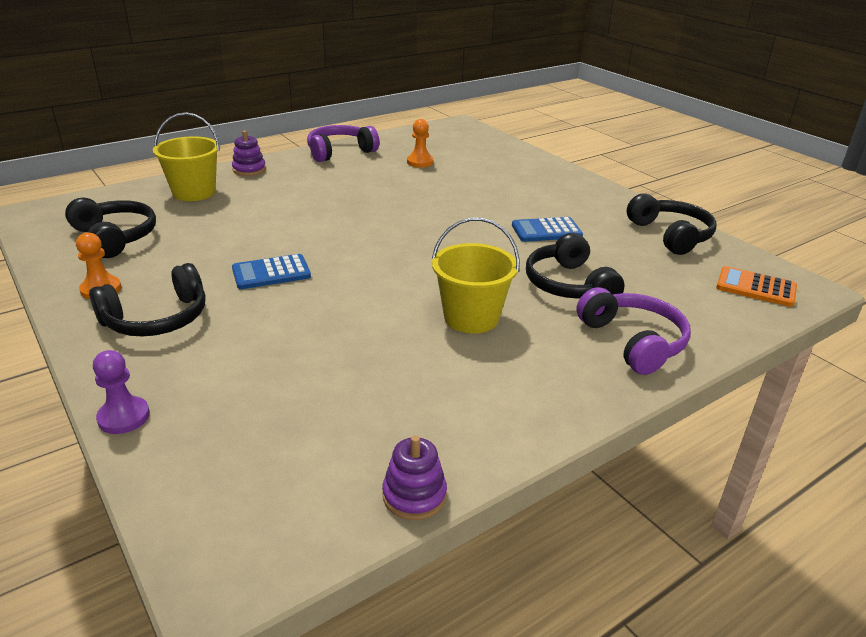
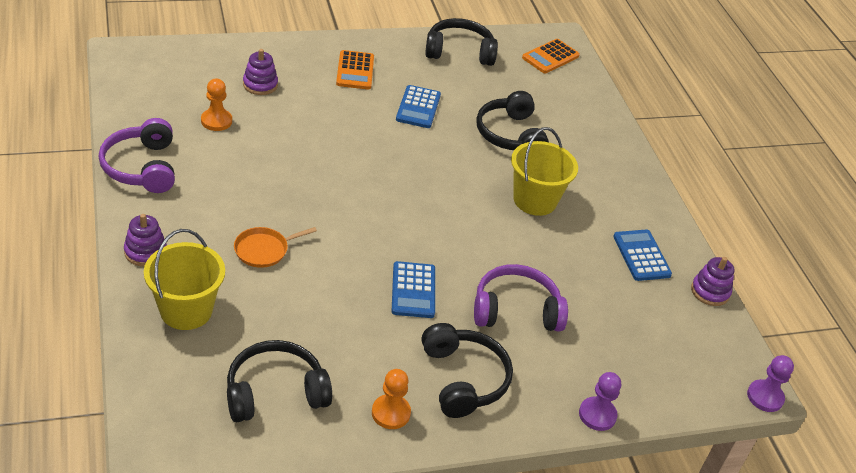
camera: 75 degrees left, 10 degrees up
black headphones [526,233,624,299] -> black headphones turned 75 degrees clockwise [476,91,549,150]
purple headphones [576,287,691,375] -> purple headphones moved to [474,264,568,332]
none -> orange pan [234,227,317,268]
none -> purple stacking toy [243,49,278,95]
none -> orange calculator [336,50,374,89]
none -> blue calculator [613,230,672,281]
none -> purple pawn [747,355,794,412]

